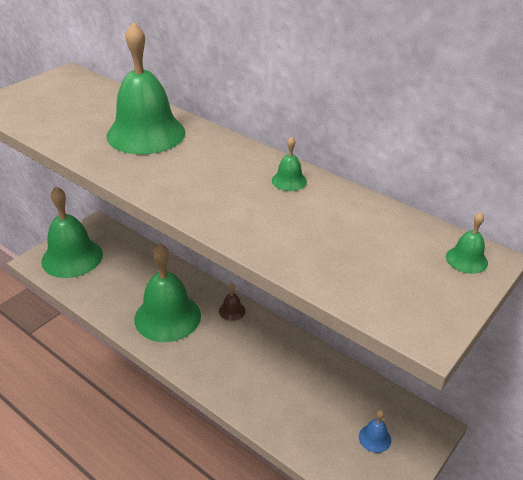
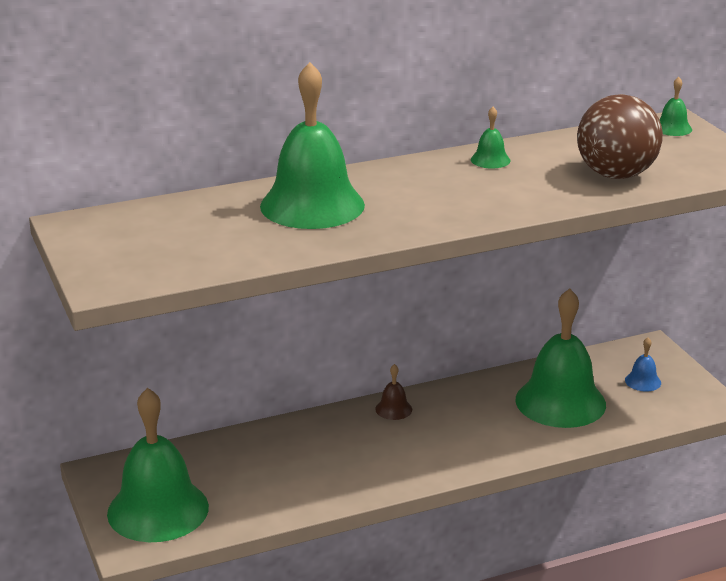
camera: 60 degrees left, 10 degrees down
green bell [134,243,201,342] -> green bell moved to [516,288,606,428]
none -> brown ball [577,94,663,179]

